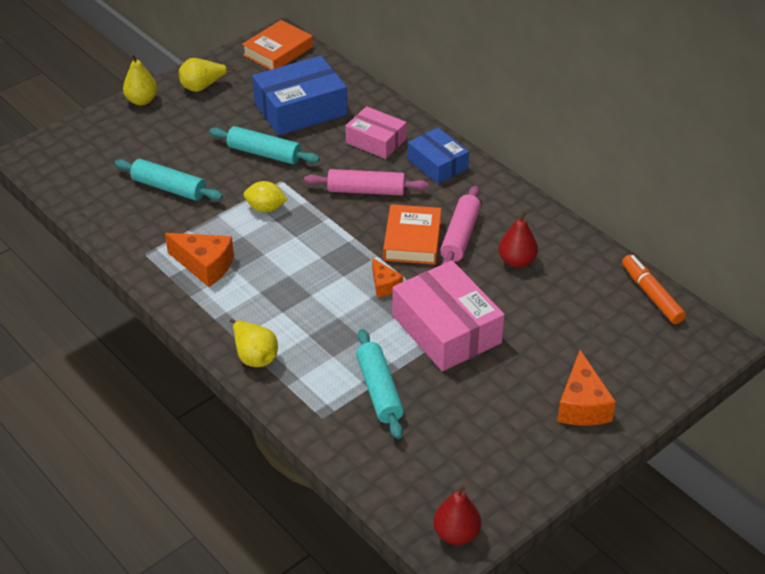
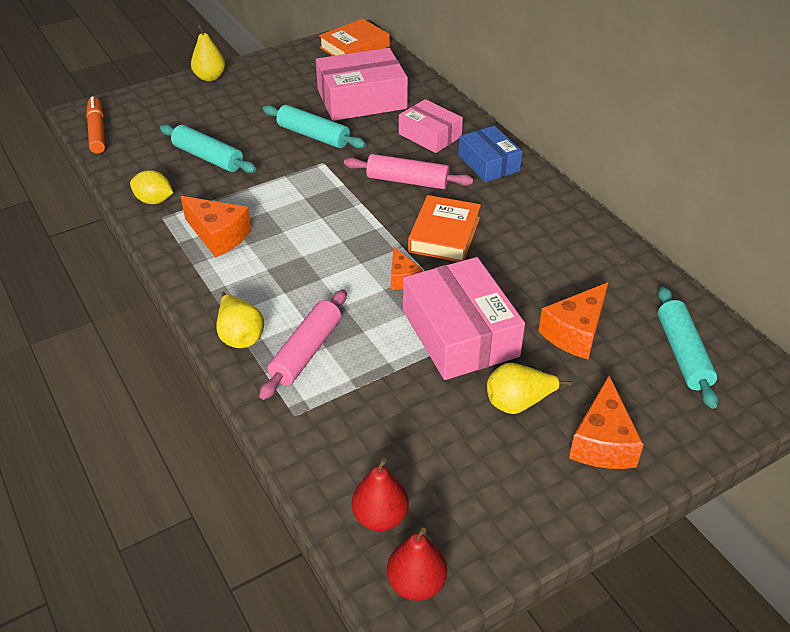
camera: 10 degrees right, 0 degrees up
yellow pear [179,58,236,92] -> yellow pear moved to [487,363,572,414]
yellow lemon [244,181,288,212] -> yellow lemon moved to [130,170,173,204]
blue box [252,56,348,136] -> pink box [316,48,408,121]
turquoise rolling pin [356,329,404,439] -> turquoise rolling pin moved to [658,287,718,409]
pink rolling pin [440,186,481,264] -> pink rolling pin moved to [259,290,347,400]
red pear [499,211,538,268] -> red pear moved to [352,458,409,531]
orange marker [622,254,686,324] -> orange marker moved to [86,96,105,154]
none -> orange cheese [538,282,608,359]

